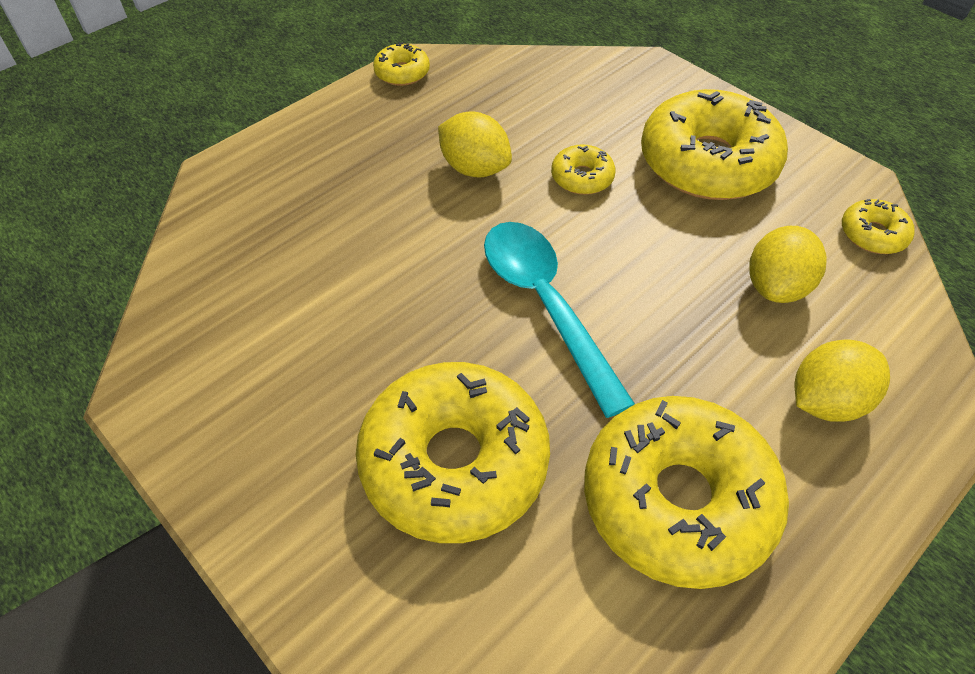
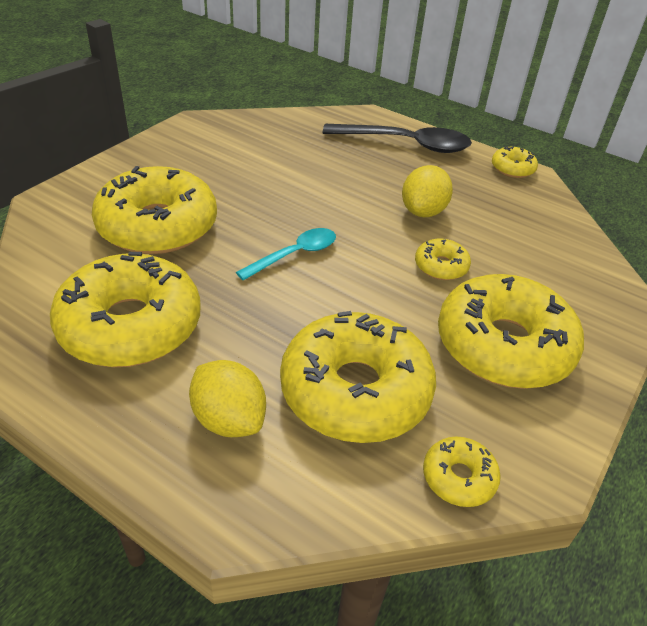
camera: 75 degrees right, 10 degrees down
turquoise spoon [484,222,635,418] -> turquoise spoon [236,228,336,280], size x0.61
yellow lemon [749,226,827,303] -> yellow donut [280,311,436,443]
none -> black spoon [323,124,472,153]

